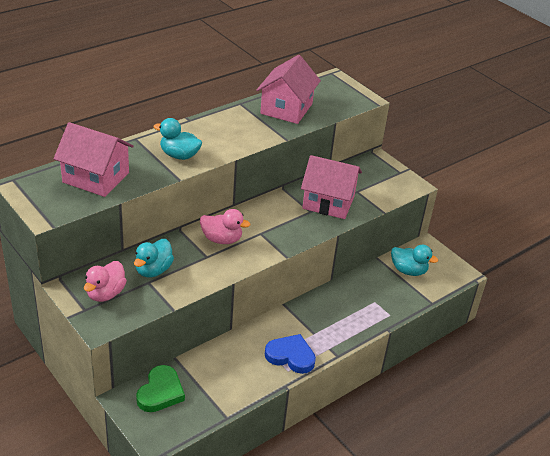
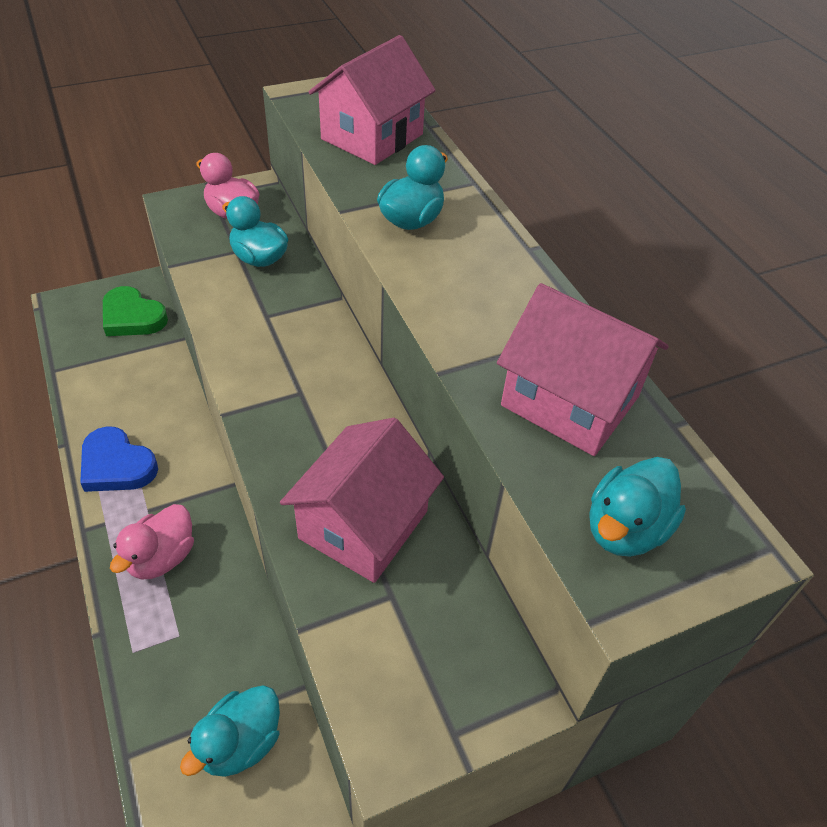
camera: 105 degrees right, 10 degrees up
pink duck [200,209,250,244] -> pink duck moved to [110,504,194,580]
blue heart [265,334,316,374] -> blue heart turned 90 degrees clockwise [80,426,158,492]
none -> turquoise duck [590,457,686,557]

